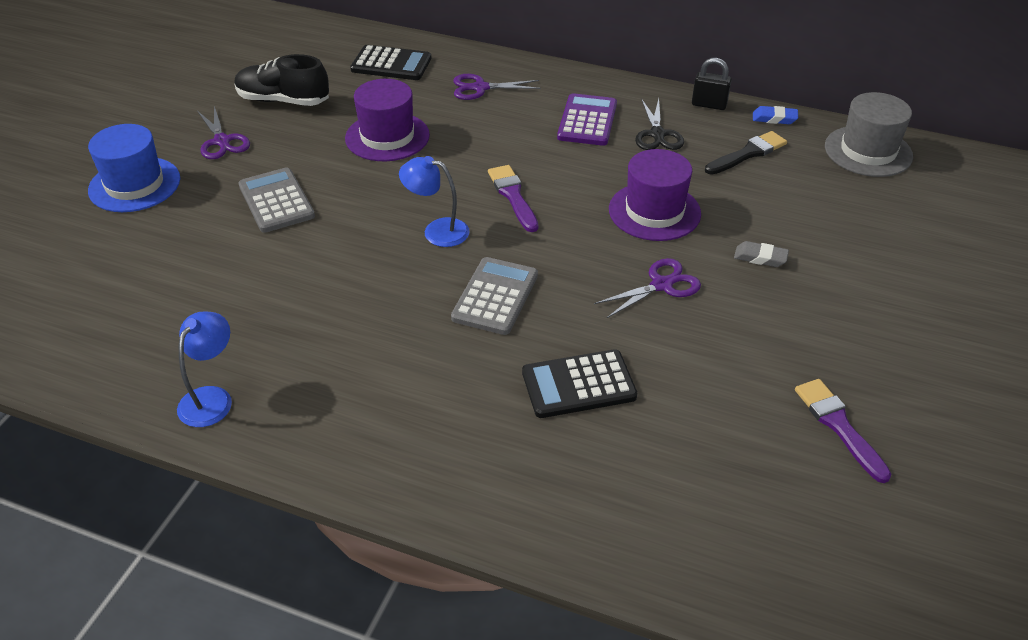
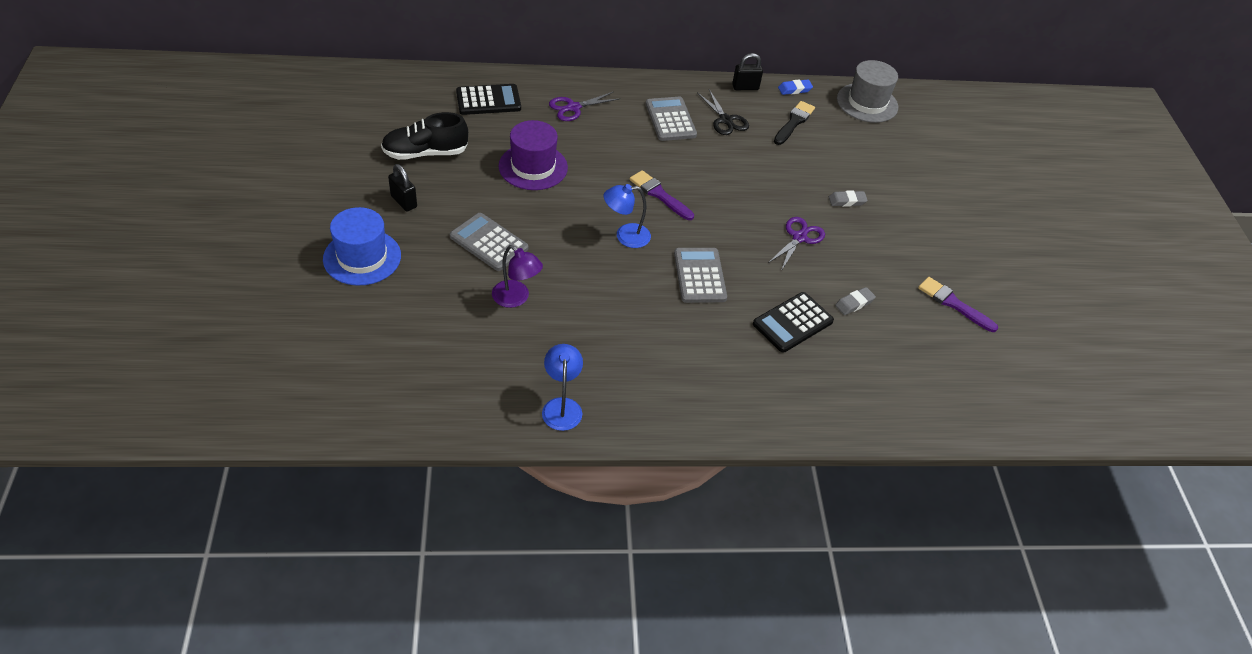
camera: 30 degrees left, 5 degrees up
purple scissors [197,106,250,159] -> black padlock [388,164,417,211]
purple calculator [557,93,617,146] -> grey calculator [646,97,697,141]
purple hat [609,149,701,241] -> none
none -> purple lamp [492,245,543,308]
none -> grey eraser [835,287,876,315]

